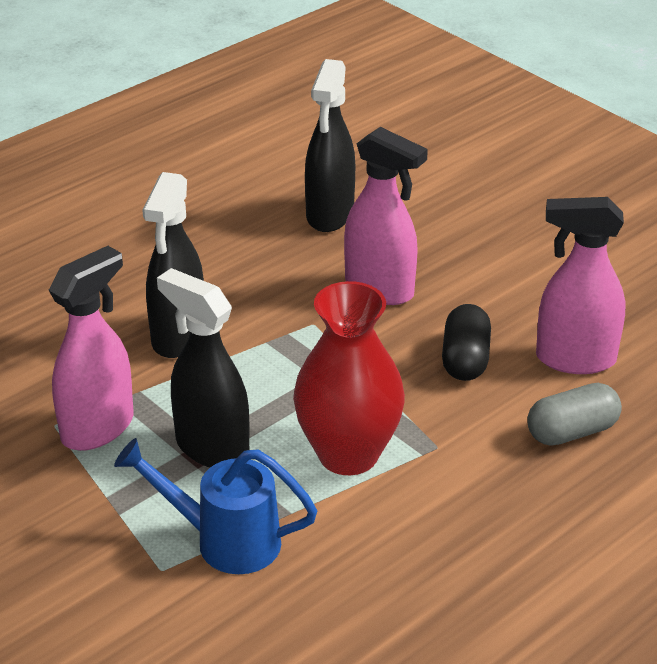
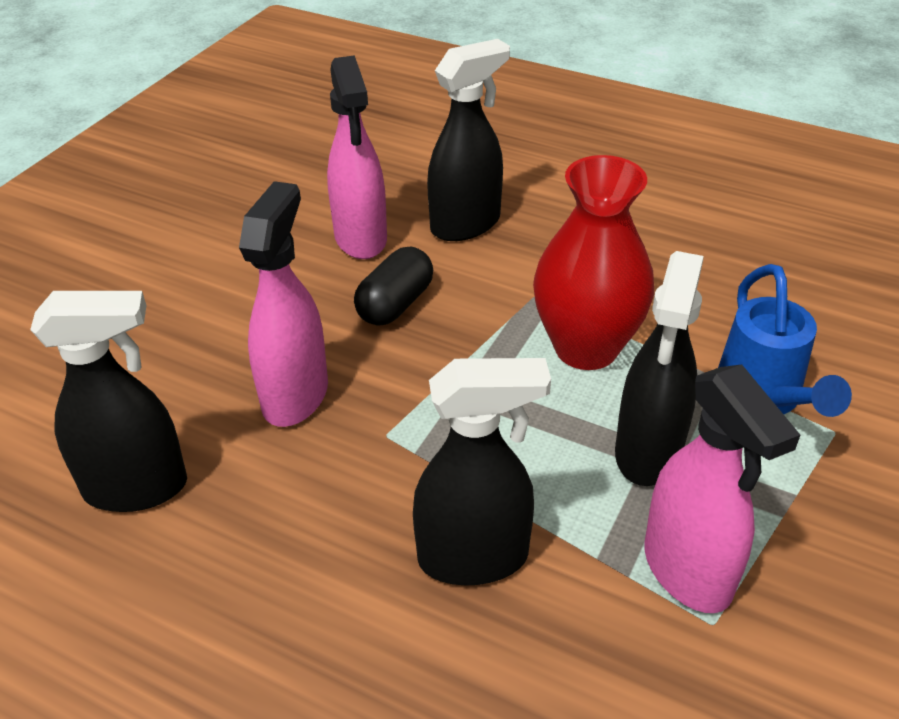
camera: 110 degrees left, 5 degrees up
pink spray bottle [49,246,133,451] -> pink spray bottle turned 135 degrees counterclockwise [645,364,800,613]
black capsule [442,304,491,381] -> black capsule turned 45 degrees counterclockwise [354,247,433,326]
grey capsule [527,383,622,446] -> black spray bottle [427,39,510,241]

